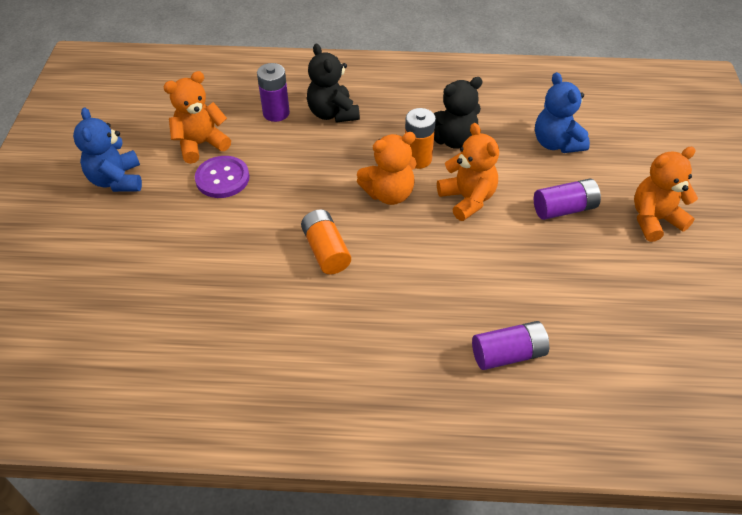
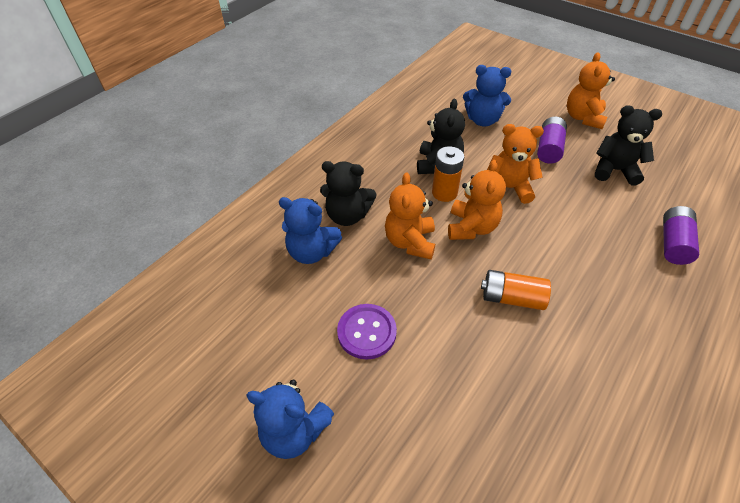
camera: 55 degrees left, 0 degrees up
orange teddy bear [164,71,231,164] -> orange teddy bear moved to [385,173,435,259]
purple battery [257,63,290,122] -> blue teddy bear [279,197,342,264]
none -> black teddy bear [595,105,662,186]

